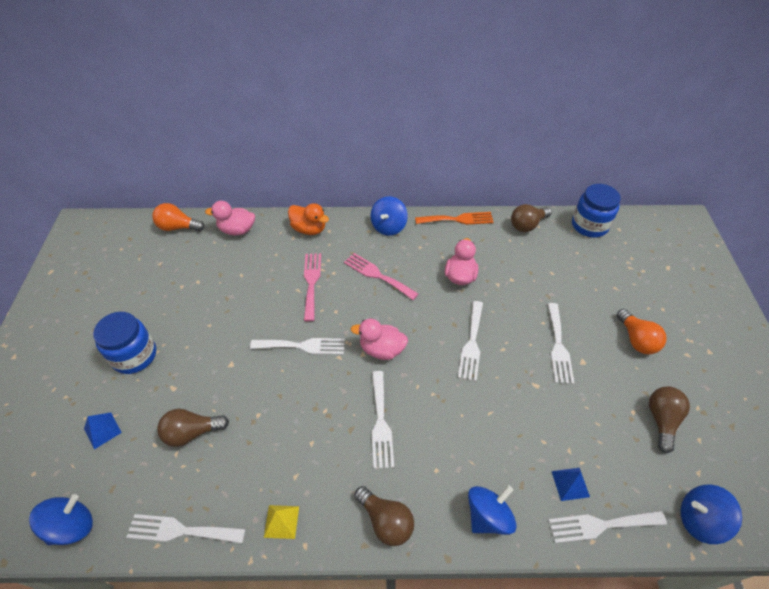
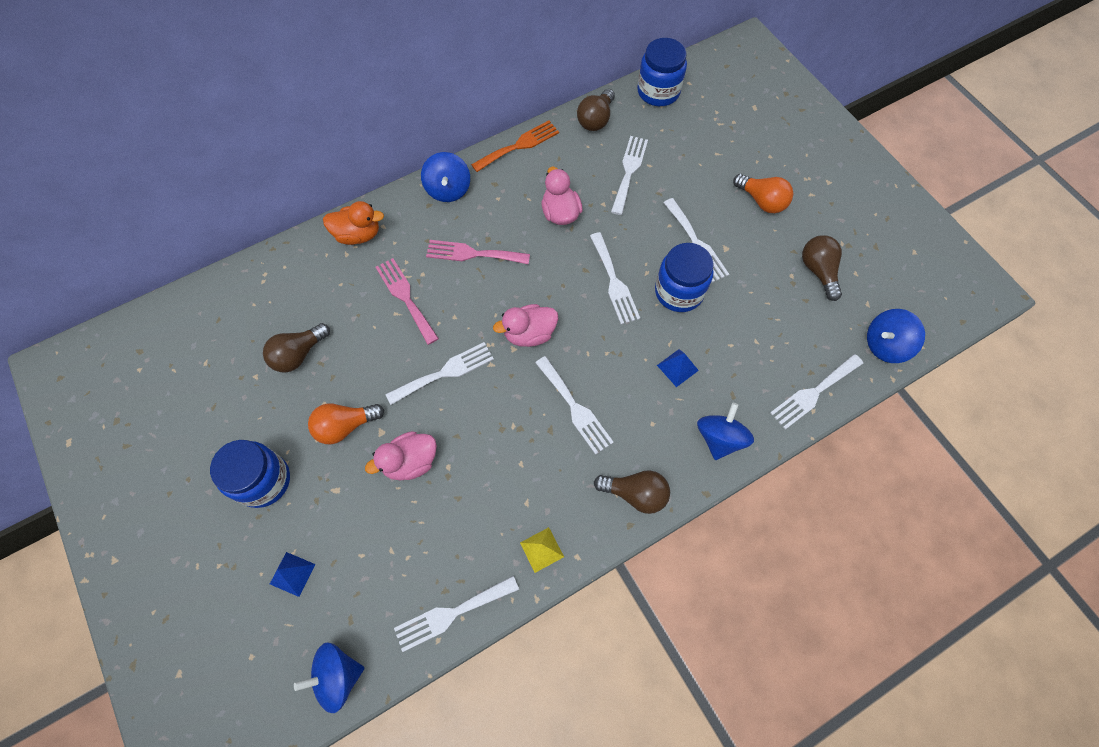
camera: 30 degrees left, 15 degrees up
blue spinning top [29,494,93,545] -> blue spinning top turned 120 degrees counterclockwise [294,642,364,713]
orange light bulb [152,203,204,231] -> orange light bulb moved to [308,403,384,444]
brown light bulb [157,409,229,447] -> brown light bulb moved to [263,323,330,373]
pink duck [205,201,255,235] -> pink duck moved to [365,431,437,480]
blue pyramid [552,468,590,501] -> blue pyramid moved to [657,349,699,387]
none -> white fork [611,136,648,215]
none -> blue jar [655,243,713,312]

